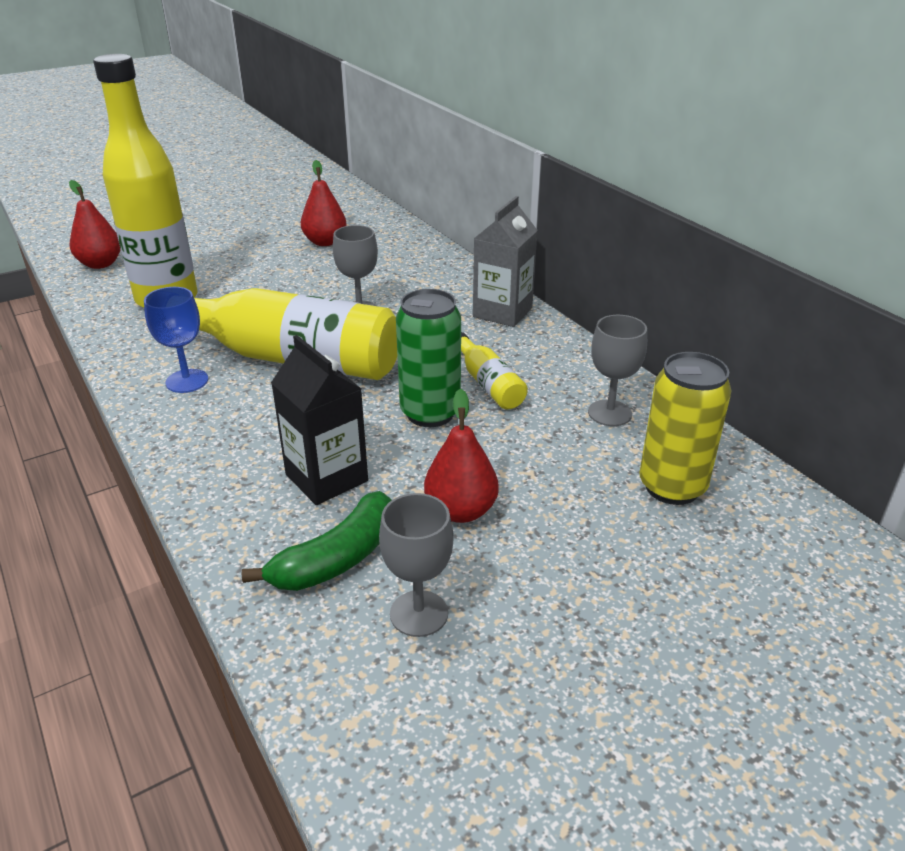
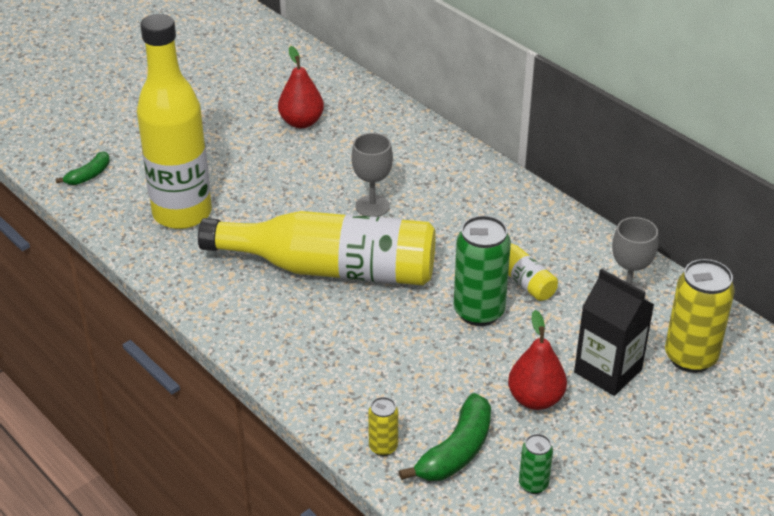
camera: 10 degrees left, 5 degrees up
red pear [69,180,120,269] -> green banana [56,151,110,185]
blue goblet [144,287,208,393] -> none
black carton [271,335,368,505] -> black carton moved to [574,269,654,396]
grey goblet [379,493,454,637] -> green can [519,434,553,494]
grey carton [473,196,538,327] -> none
none -> yellow can [368,397,398,456]

